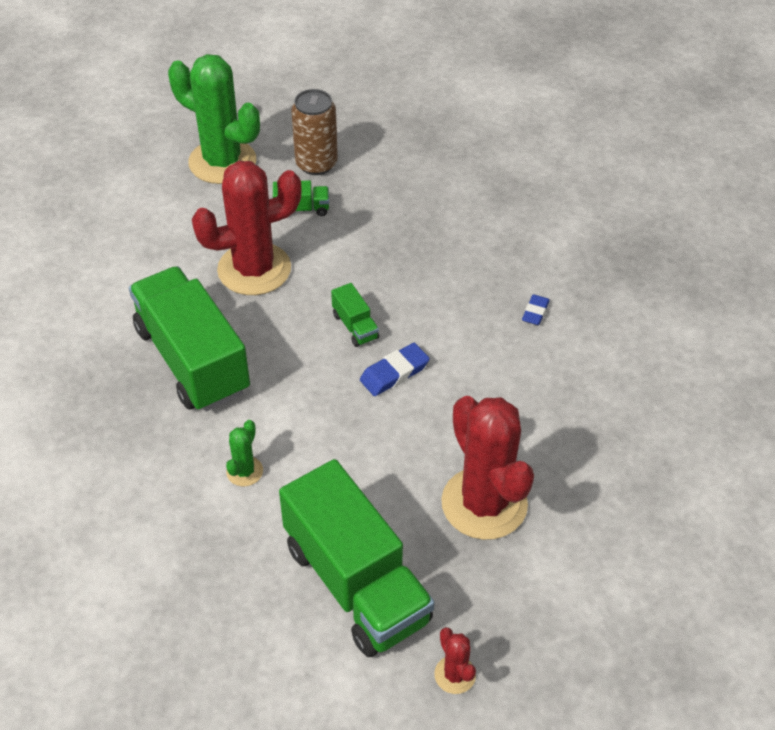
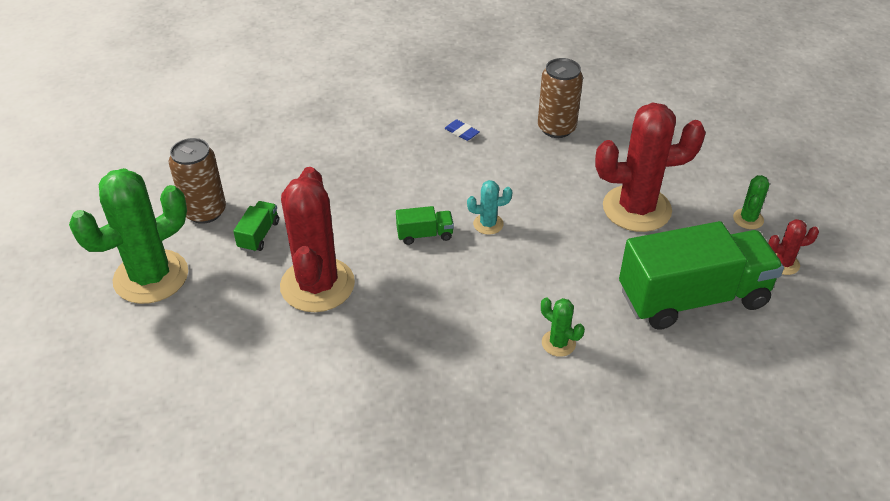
camera: 70 degrees left, 5 degrees down
green truck [129,266,250,412] -> none
blue eraser [360,343,430,396] -> turquoise cactus [467,180,512,235]
none -> brown can [538,58,583,138]
none -> green cactus [733,175,769,229]

